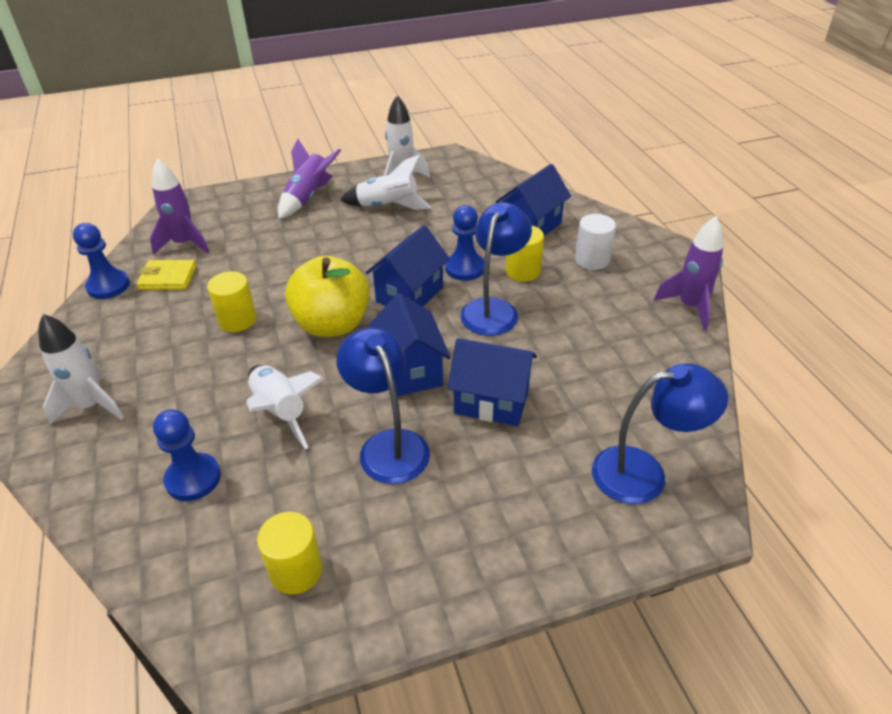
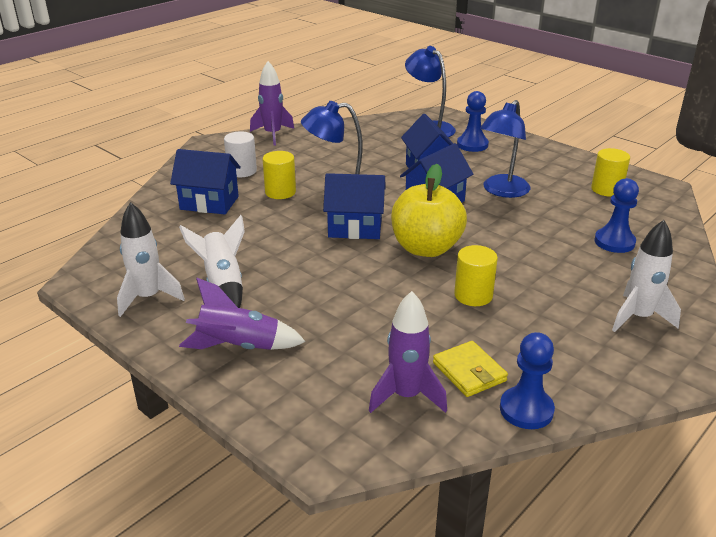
camera: 120 degrees left, 10 degrees down
white rocket [246,365,324,449] -> none
blue pawn [445,205,484,281] -> blue pawn moved to [457,91,489,152]

